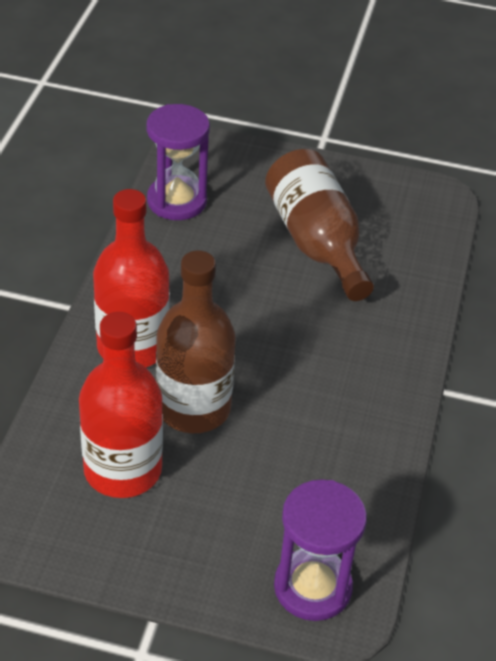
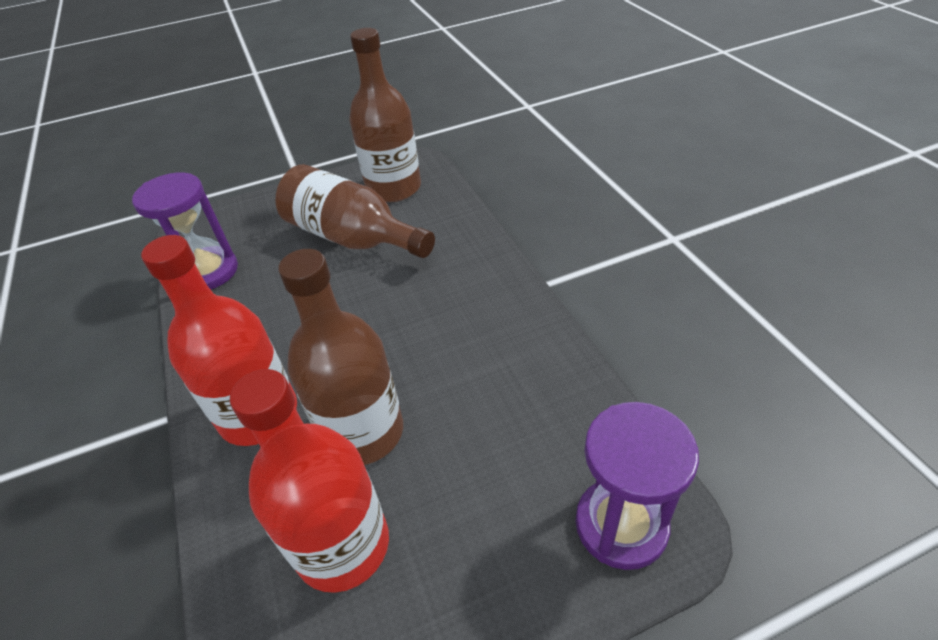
camera: 30 degrees left, 0 degrees up
none -> brown bottle [349,28,421,202]

